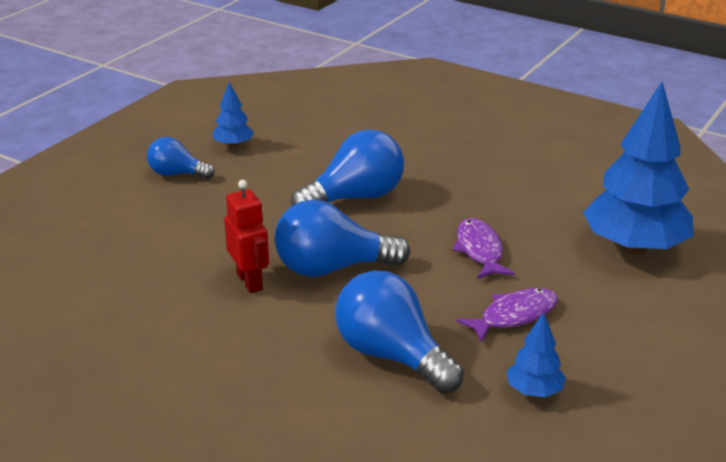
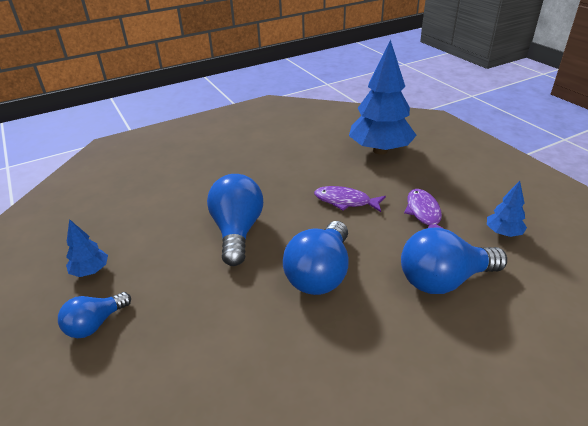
camera: 60 degrees left, 5 degrees up
red robot [224,180,269,293] -> none

